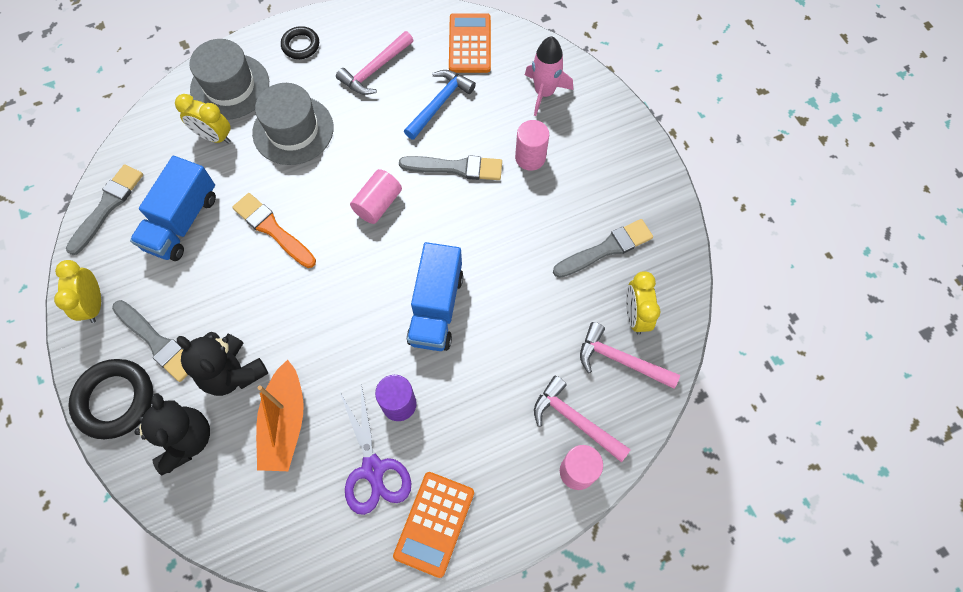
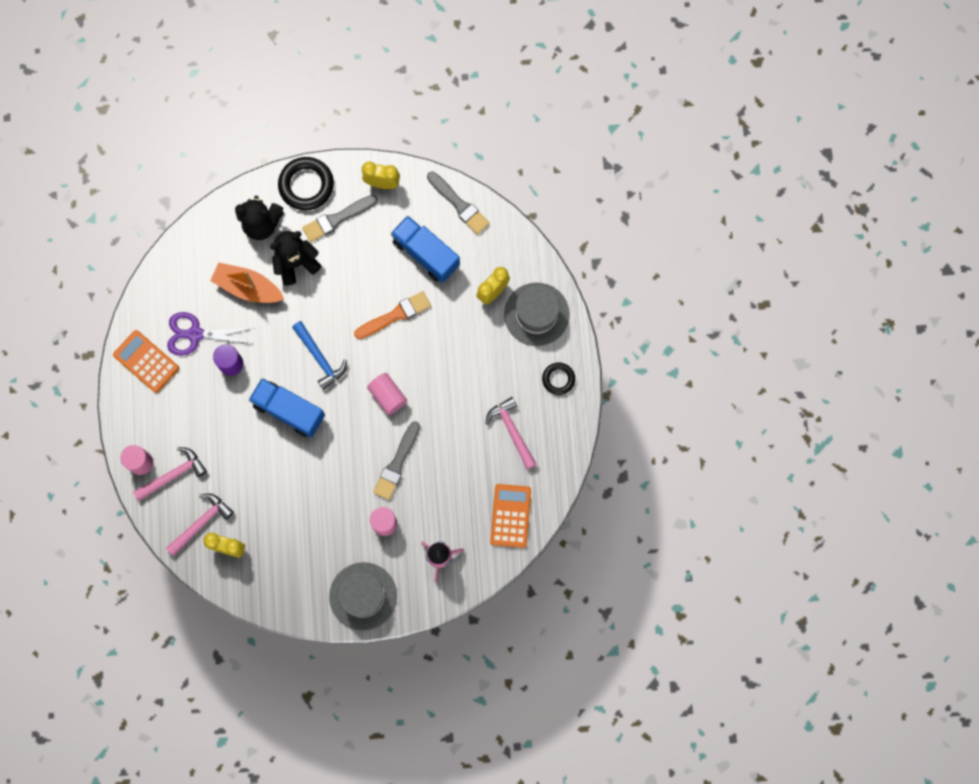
camera: 110 degrees right, 10 degrees up
grey hat [252,83,334,165] -> grey hat moved to [329,562,397,631]
blue hammer [404,70,476,140] -> blue hammer moved to [292,321,347,390]
orange calculator [449,13,491,73] -> orange calculator turned 105 degrees counterclockwise [490,484,531,548]
grey brush [553,219,653,278] -> none

